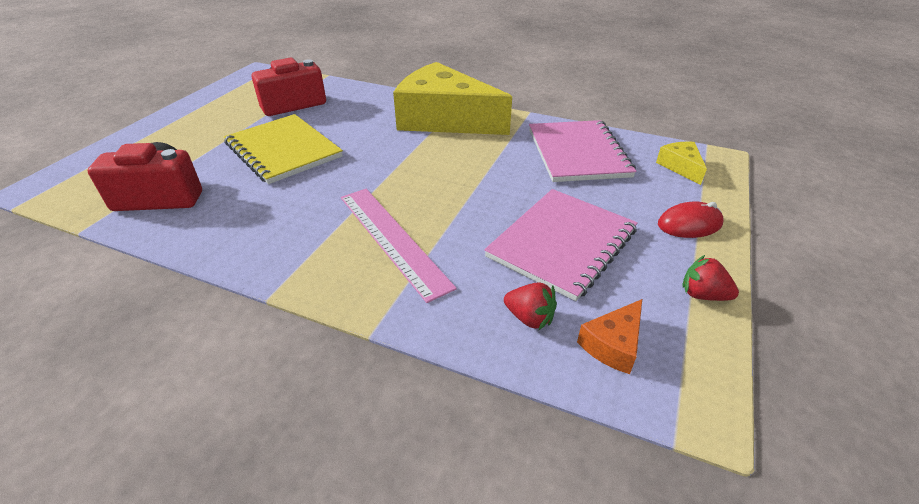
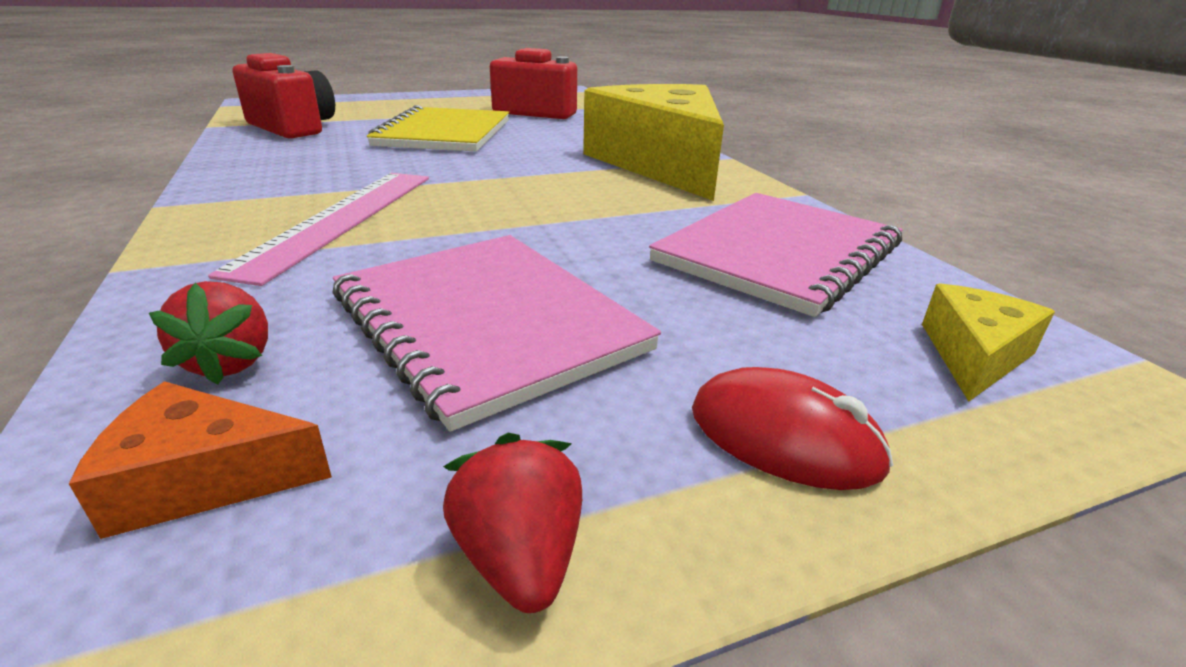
camera: 45 degrees right, 10 degrees down
pink notebook [484,189,638,301] -> pink notebook turned 60 degrees clockwise [333,235,661,432]

